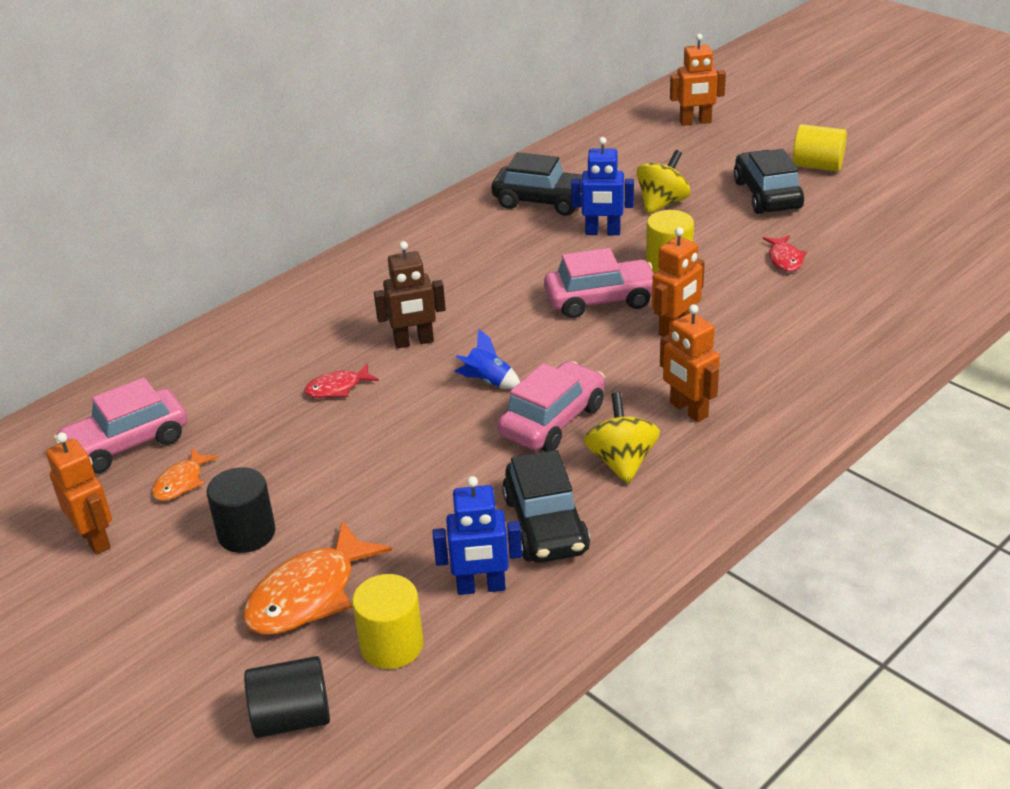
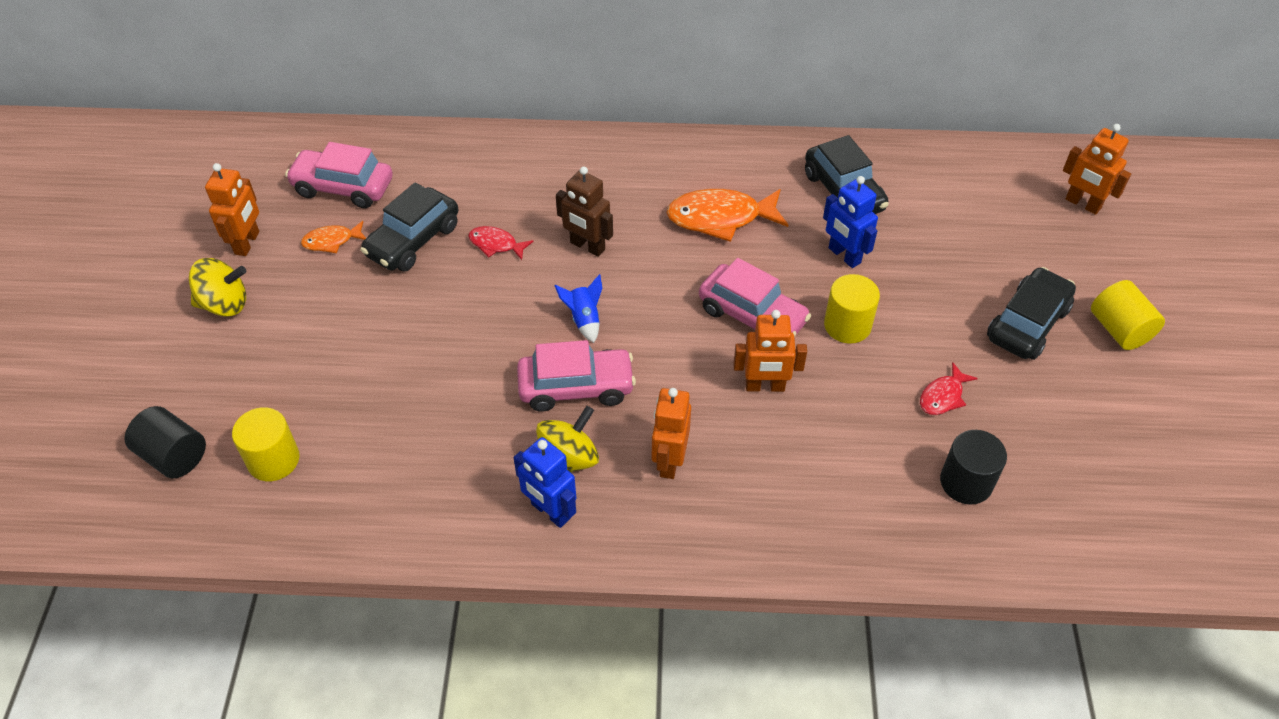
camera: 45 degrees right, 15 degrees up
black cylinder [206,467,276,553] -> black cylinder moved to [940,430,1007,505]
orange fish [243,520,392,635] -> orange fish moved to [666,189,788,242]
blue robot [433,476,522,595] -> blue robot moved to [513,437,576,528]
black car [502,450,590,563] -> black car moved to [360,182,459,272]
yellow spinning top [637,150,690,214] -> yellow spinning top moved to [189,258,246,316]

